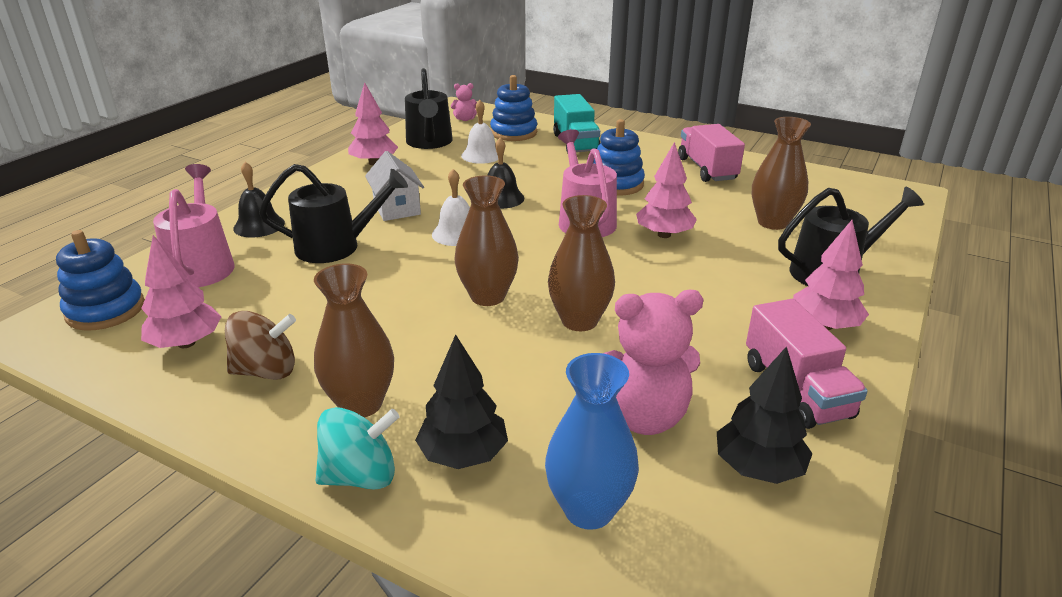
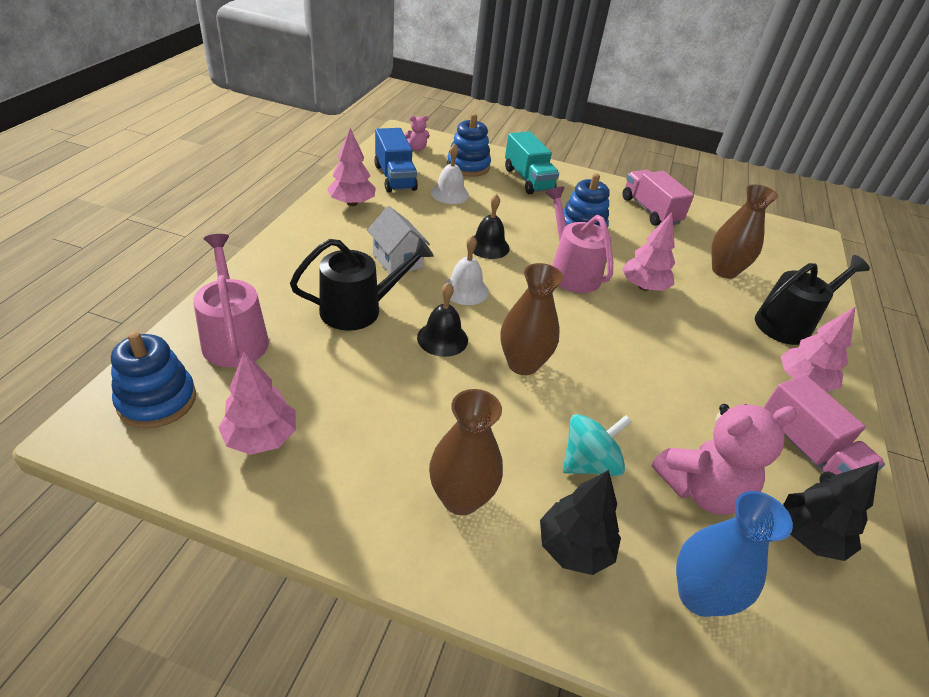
camera: 15 degrees left, 10 degrees up
brown spinning top [225,311,296,380] -> none
black bell [233,162,285,237] -> black bell moved to [417,282,468,357]
turquoise spinning top [316,407,400,489] -> turquoise spinning top moved to [563,414,632,476]
black watering can [405,68,453,149] -> blue truck [374,128,418,193]
brown vase [548,195,615,331] -> none

